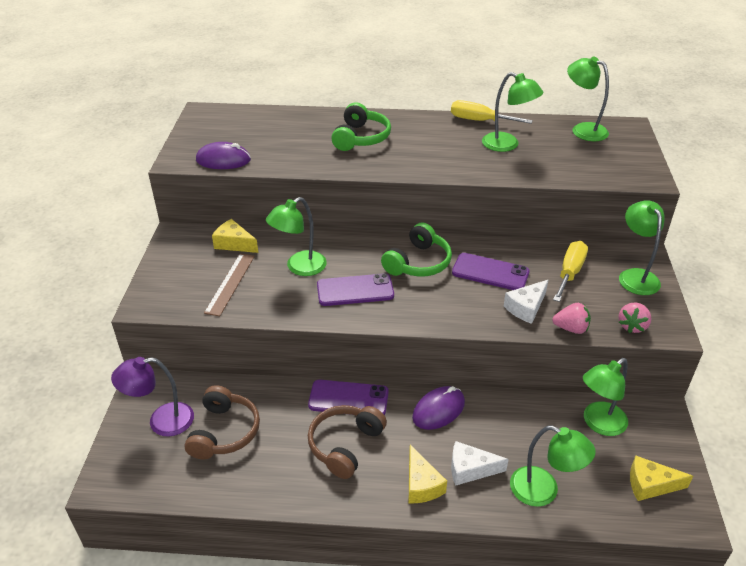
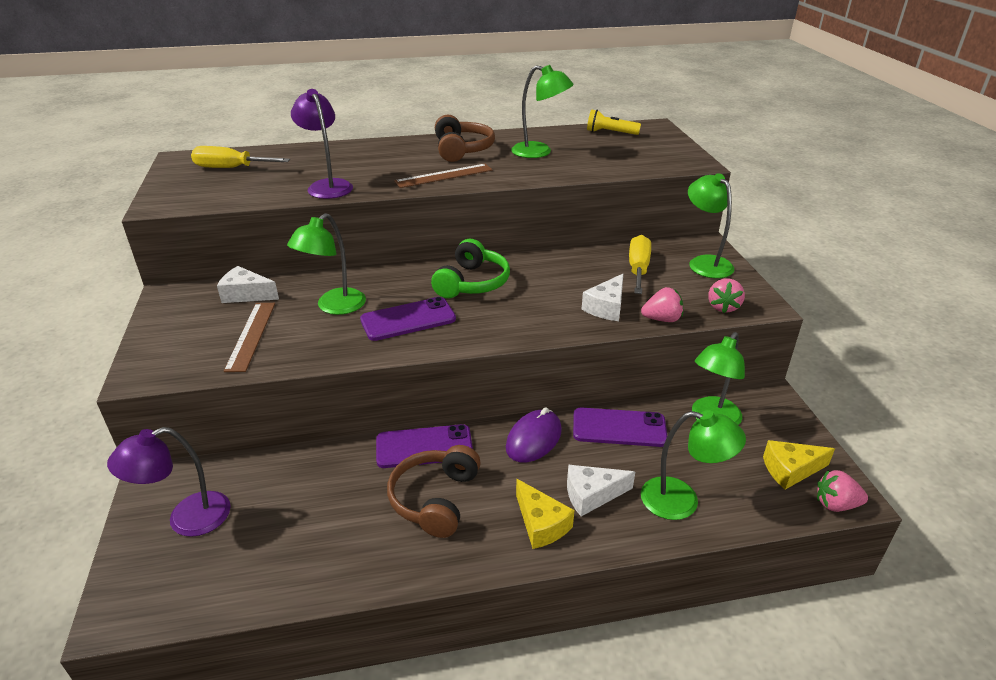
camera: 15 degrees left, 5 degrees down
brown headphones [185,385,260,459] -> brown headphones moved to [435,115,495,162]
purple mouse [196,142,251,169] -> none
yellow cheese [212,219,258,253] -> white cheese [217,266,279,303]
green headphones [332,102,391,151] -> none
yellow screwdriver [451,100,533,124] -> yellow screwdriver moved to [191,146,290,168]
purple phone [452,253,530,290] -> purple phone moved to [573,408,667,447]
green lamp [567,56,609,141] -> yellow flashlight [587,109,641,135]
none -> purple lamp [291,89,353,199]
none -> brown ruler [394,164,492,188]
none -> pink strawberry [817,470,868,512]

